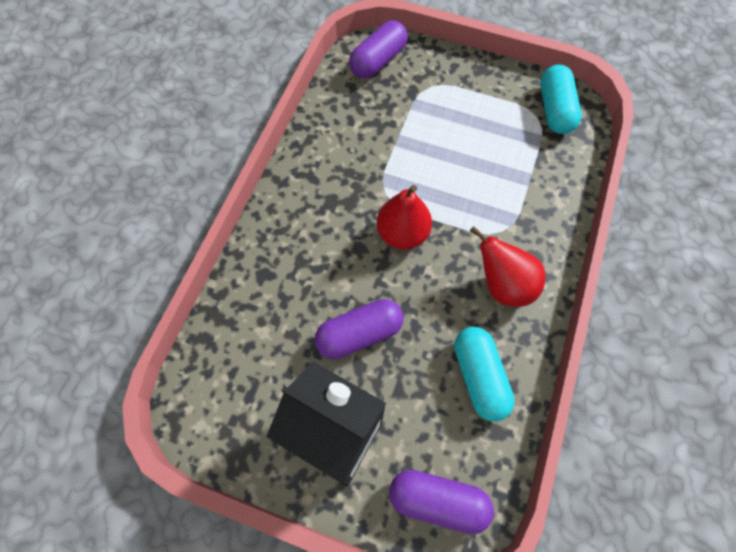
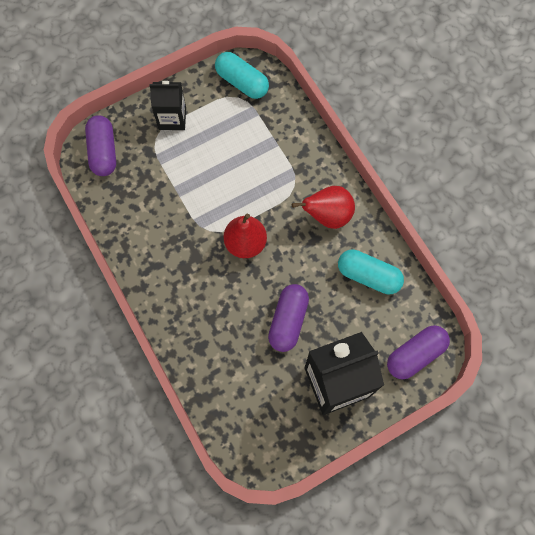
camera: 50 degrees left, 5 degrees up
none -> black carton [149,81,186,130]

